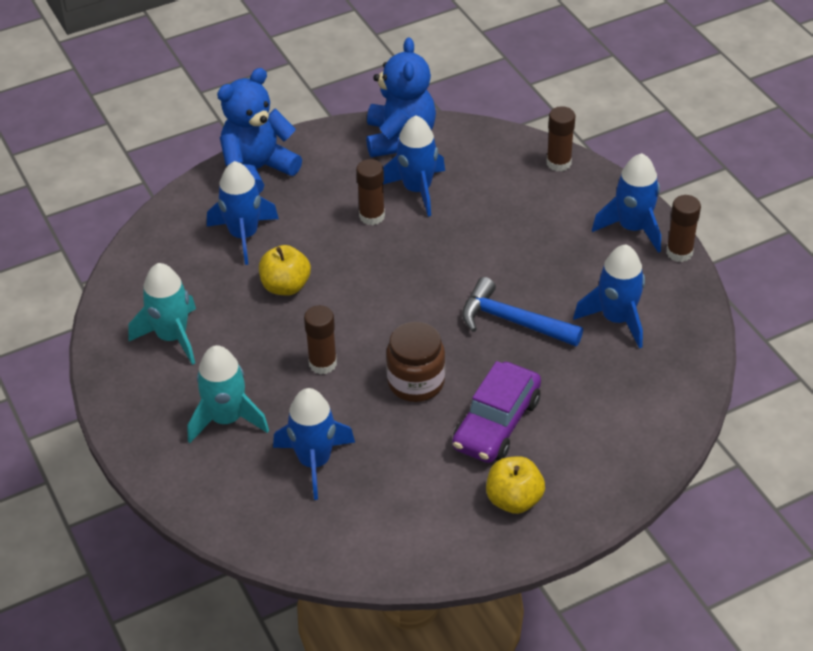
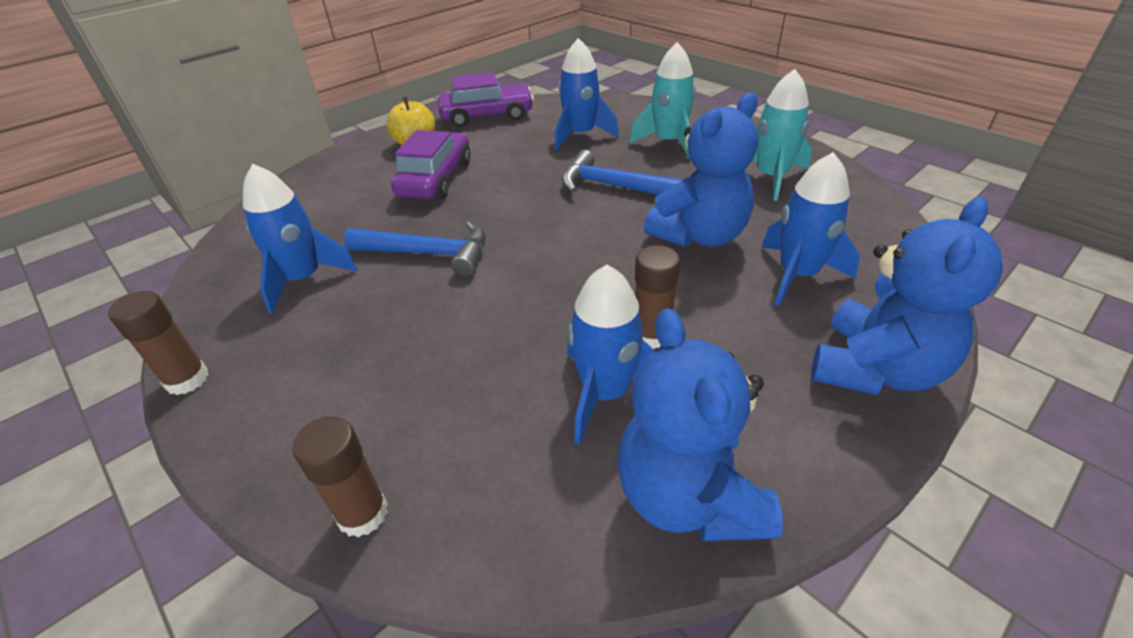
camera: 165 degrees right, 5 degrees down
yellow apple [259,245,311,295] -> blue teddy bear [644,93,758,247]
brown glue stick [304,305,337,375] -> blue hammer [562,150,684,195]
brown jar [386,322,445,402] -> none
blue rocket [592,153,661,253] -> none
none -> purple car [438,72,534,127]

